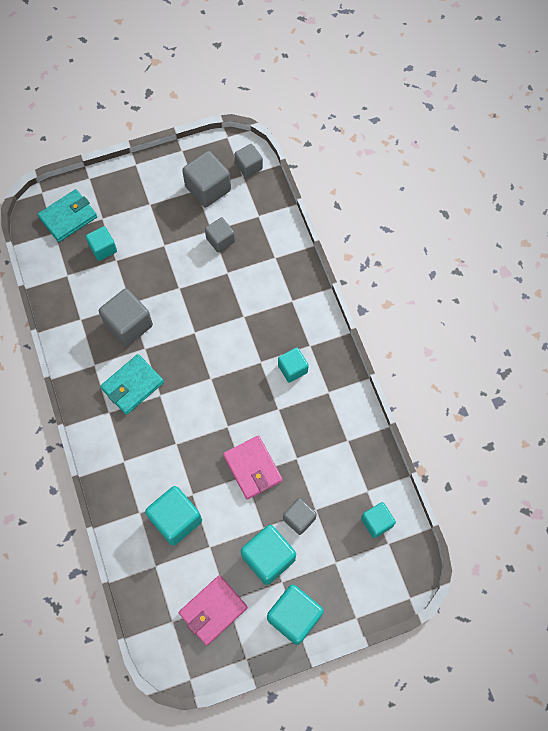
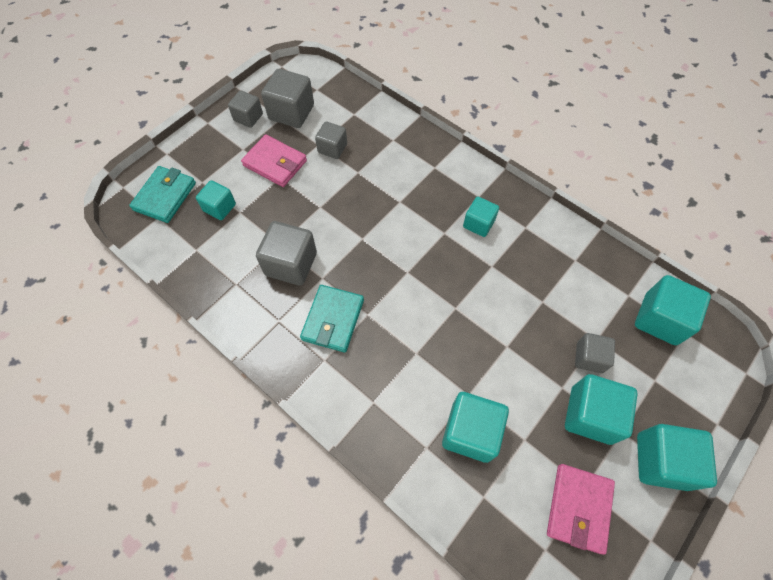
camera: 30 degrees left, 5 degrees down
pink wallet [223,435,283,499] -> pink wallet moved to [241,134,307,187]
grey cube [234,144,263,178] -> grey cube moved to [228,90,263,128]
turquoise cube [361,502,396,538] -> turquoise cube [635,275,711,345], size x1.61

